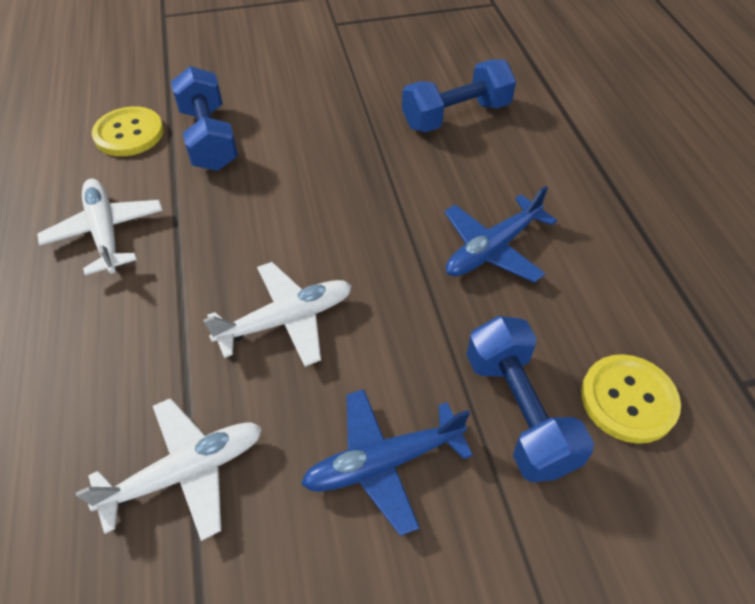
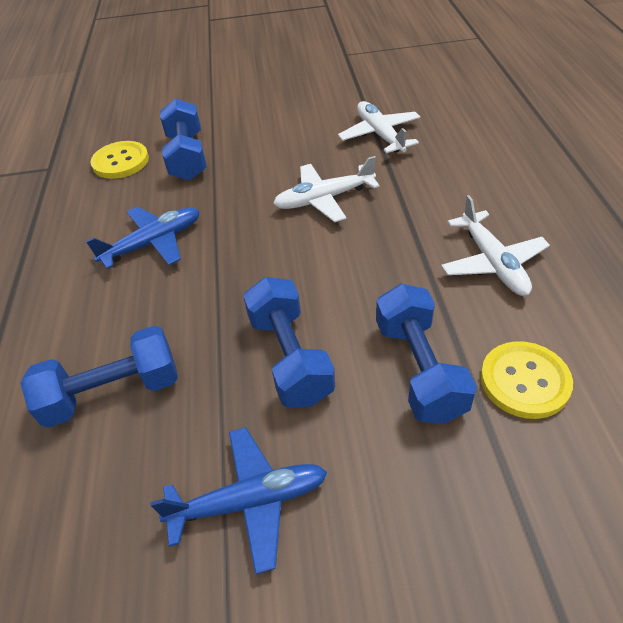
camera: 170 degrees left, 5 degrees down
white plane [76,398,262,541] -> white plane turned 90 degrees clockwise [338,101,421,153]
blue plane [301,389,473,536] -> blue plane moved to [150,427,327,574]
none -> blue dumbbell [243,277,335,407]

